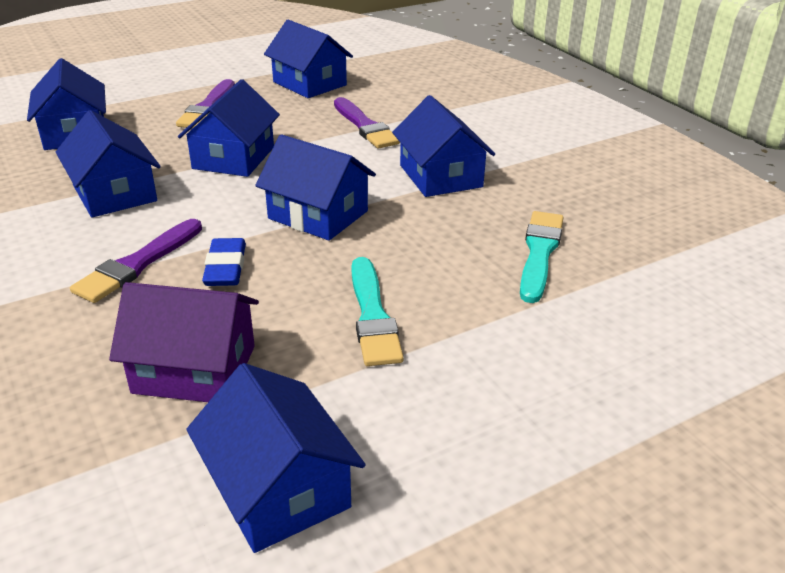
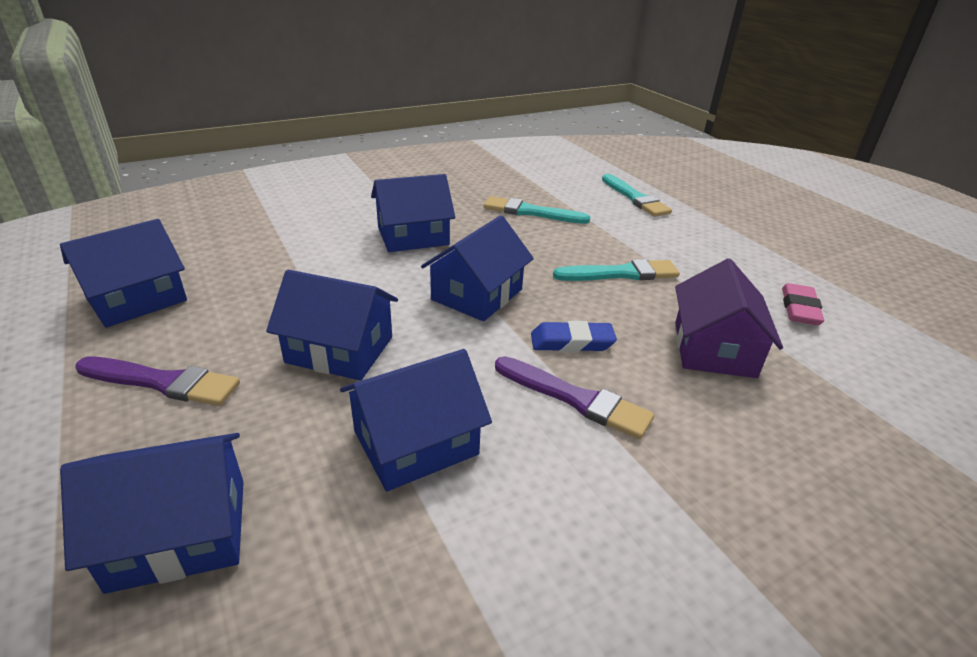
camera: 90 degrees left, 0 degrees up
blue house [186,363,366,553] -> pink eraser [782,283,824,326]
purple brush [334,97,400,149] -> none
none -> turquoise brush [602,174,672,217]

